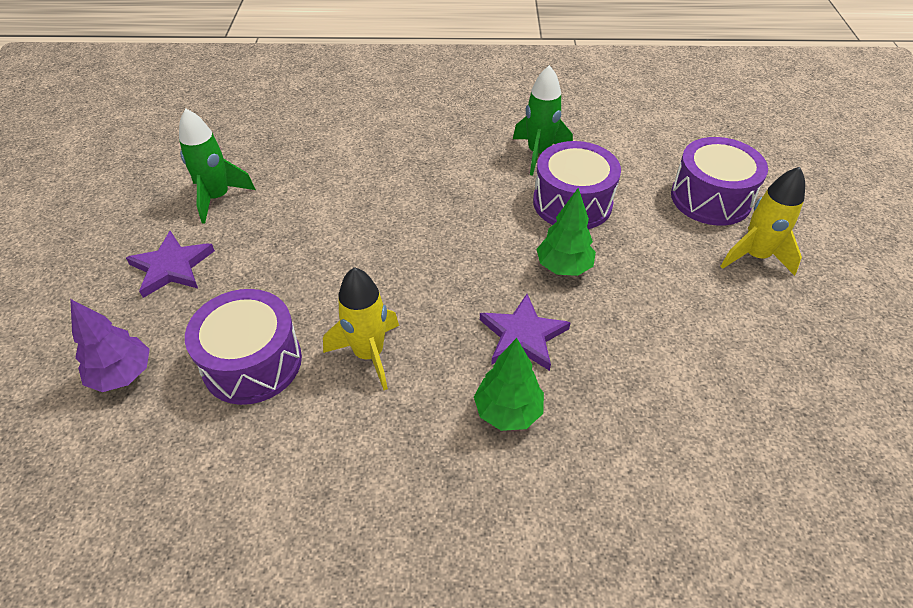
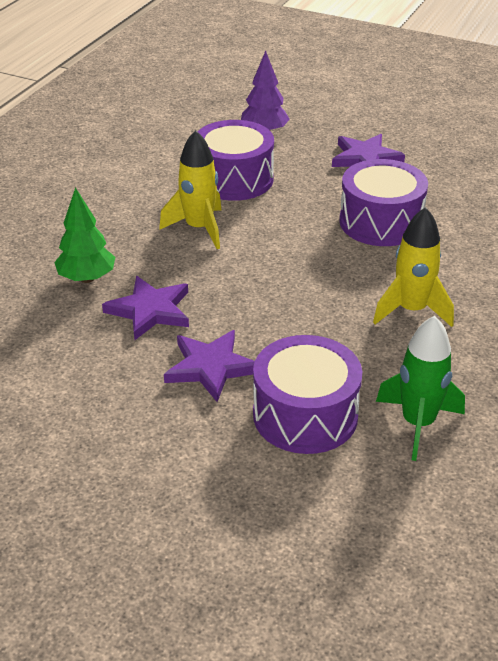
camera: 115 degrees right, 10 degrees down
green rocket [179,109,256,224] -> none
green tree [537,188,596,276] -> purple star [164,330,255,402]
purple drum [671,137,768,226] -> purple drum moved to [339,159,428,246]
yellow rocket [720,167,805,276] -> yellow rocket moved to [373,207,454,327]

